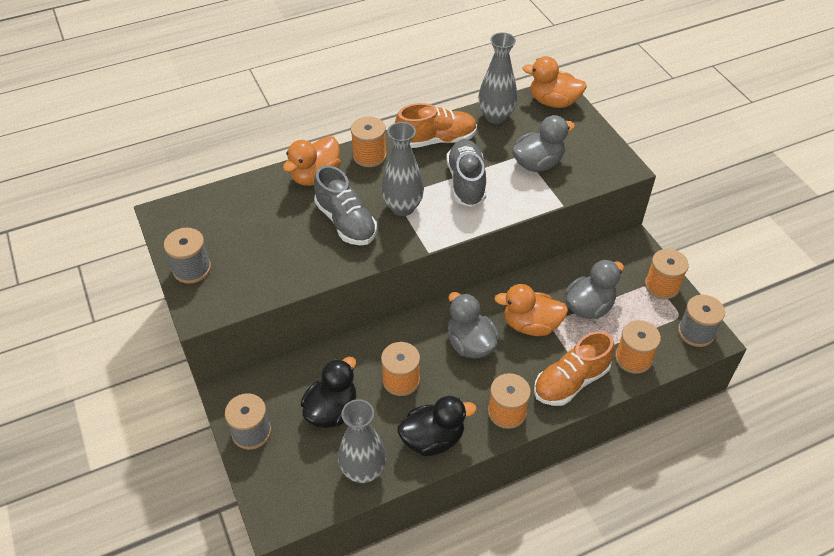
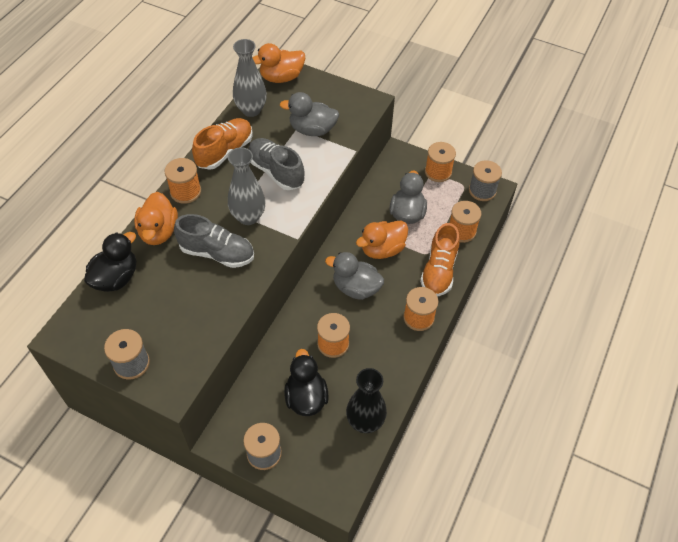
camera: 40 degrees left, 5 degrees up
grey vase [338,399,387,483] -> black vase [346,368,387,433]
black duck [398,396,477,456] -> black duck moved to [84,232,136,292]
grey duck [512,115,575,172] -> grey duck turned 105 degrees counterclockwise [280,92,339,136]

